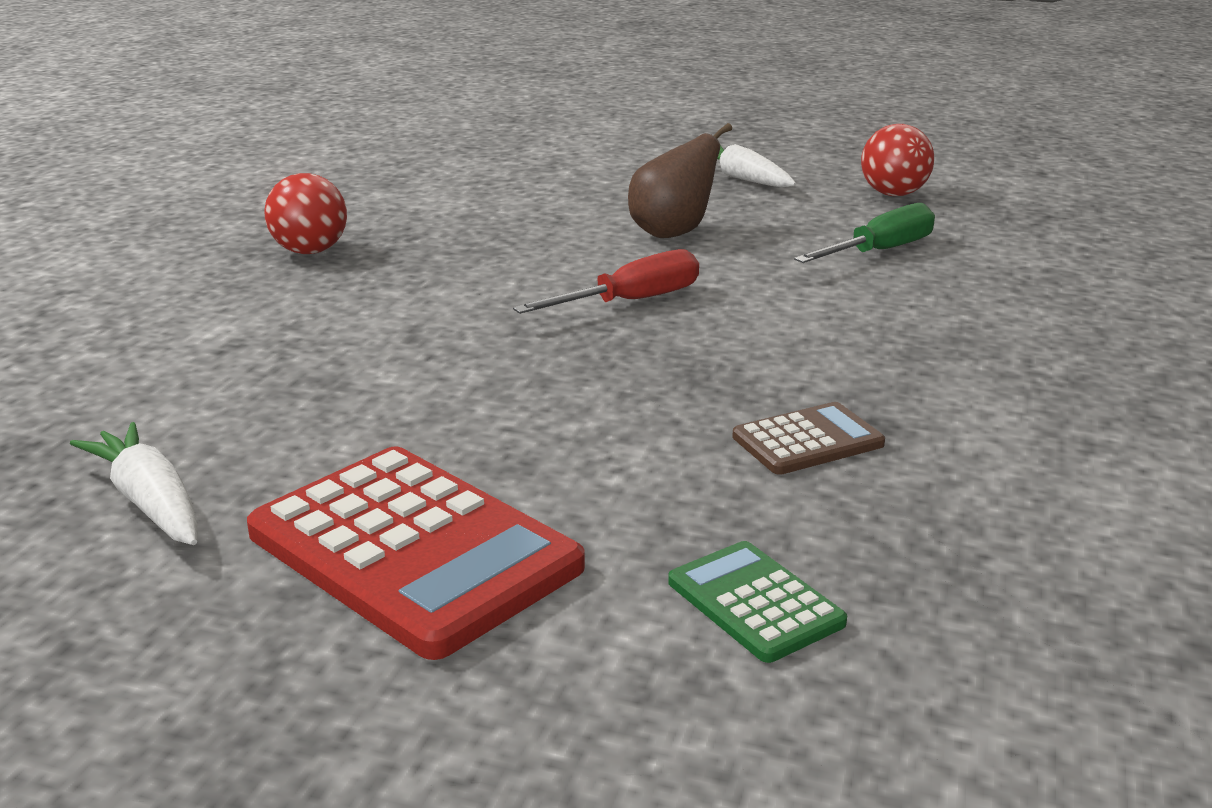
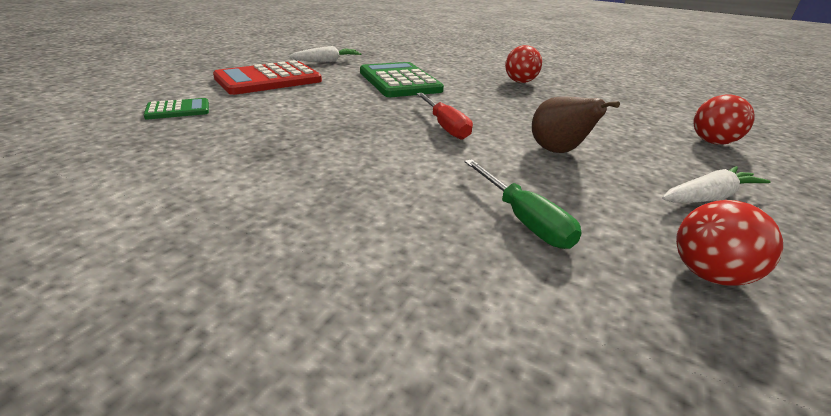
camera: 100 degrees right, 5 degrees up
brown calculator [732,402,885,475] -> none
none -> green calculator [360,62,444,97]
none -> red ball [694,95,755,145]

